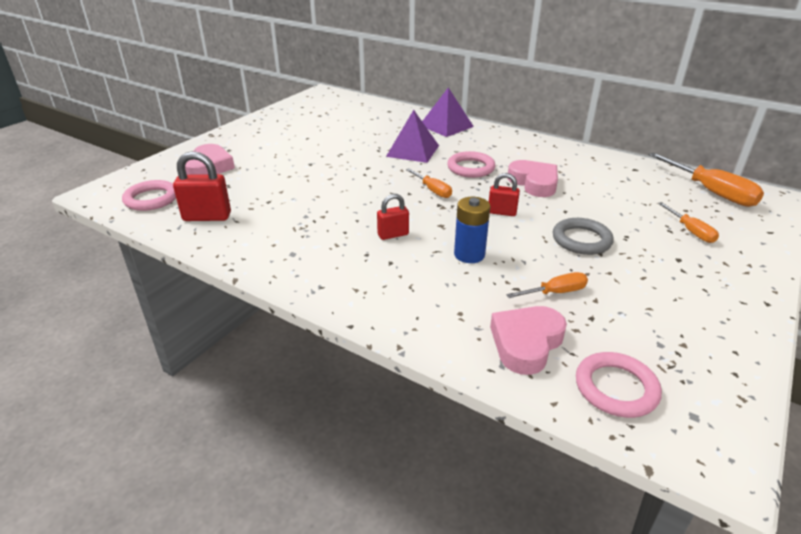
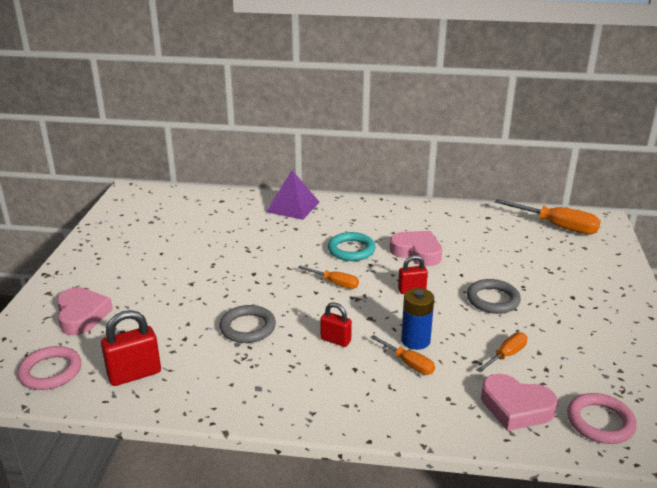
camera: 25 degrees left, 5 degrees down
red padlock [377,194,409,240] -> red padlock turned 75 degrees clockwise [320,302,352,347]
purple pyramid [386,110,439,163] -> none
pink ring [447,151,495,178] -> turquoise ring [328,232,375,261]
pink heart [490,306,567,375] -> pink heart turned 75 degrees counterclockwise [481,374,557,431]
orange screwdriver [658,202,719,243] -> orange screwdriver moved to [370,335,435,375]
none -> grey ring [219,305,276,343]

